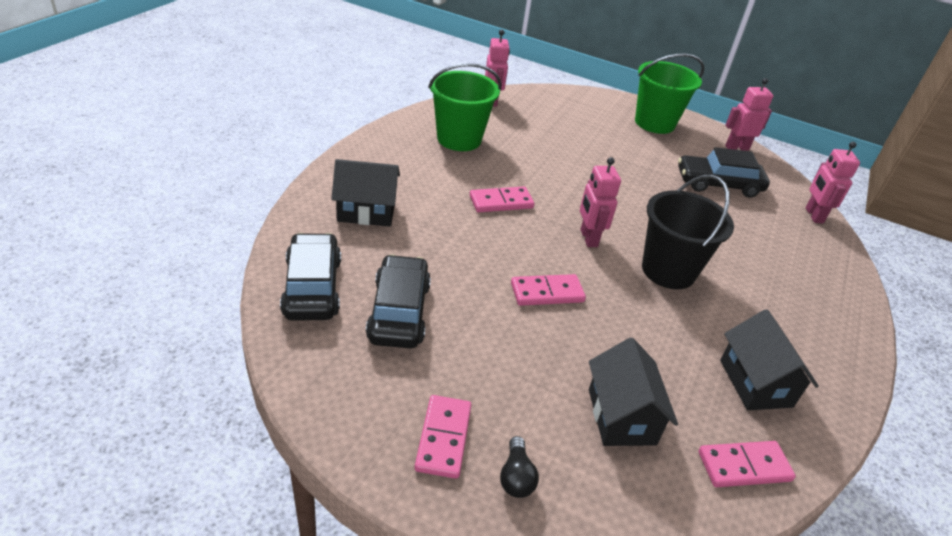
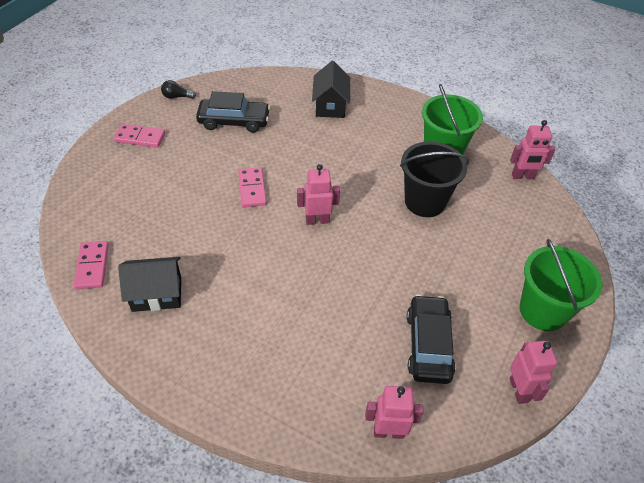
camera: 95 degrees right, 10 degrees up
black car [280,233,341,321] -> none
pink domino [470,186,534,212] -> none
black light bulb [500,436,539,498] -> black light bulb moved to [161,80,196,99]
black house [589,338,678,446] -> none
black bucket [642,175,734,289] -> black bucket moved to [400,141,469,217]

